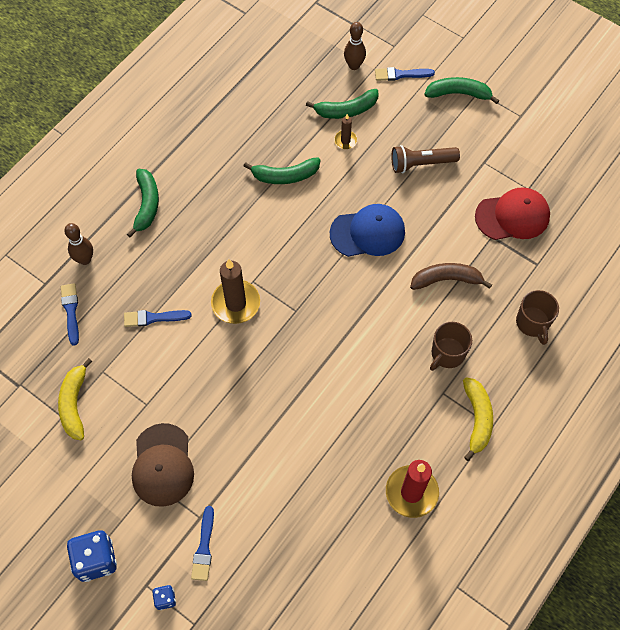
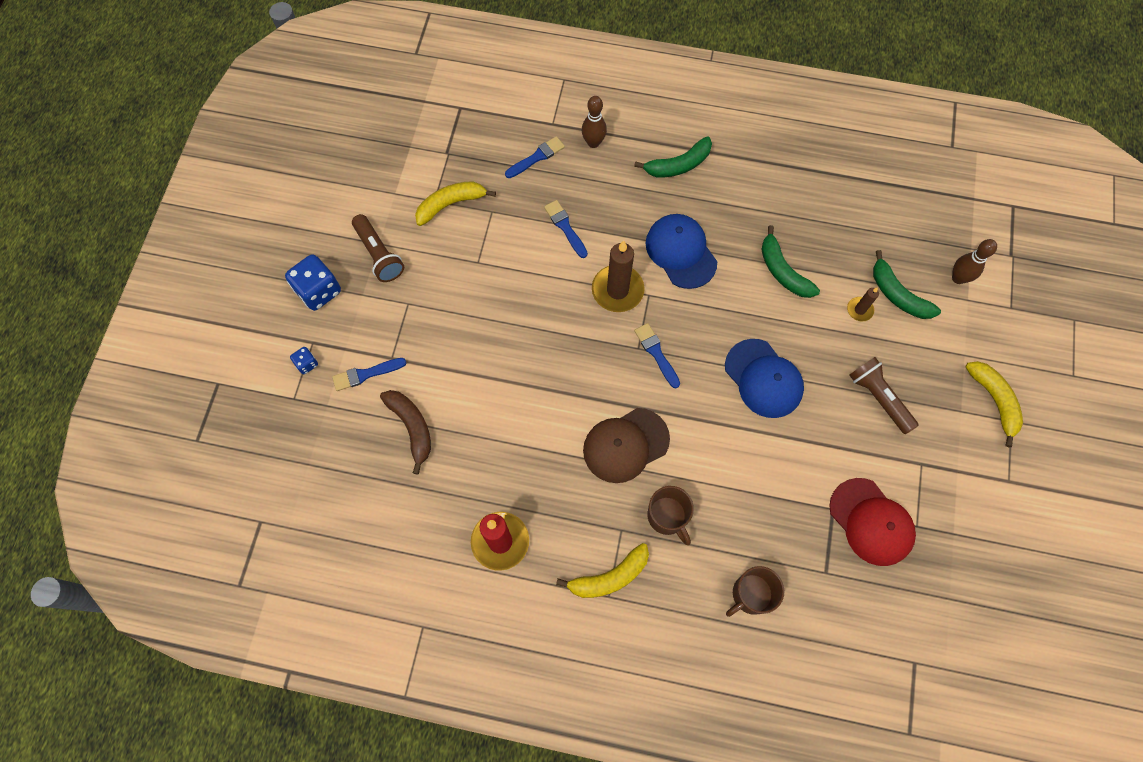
camera: 65 degrees right, 5 degrees up
brown cap [132,423,194,507] -> brown cap moved to [583,408,670,483]
blue brush [375,67,435,81] -> blue brush moved to [634,323,680,388]
brown banana [410,263,492,290] -> brown banana moved to [380,390,431,475]
green banana [424,77,499,104] -> yellow banana [965,361,1023,447]
brown mug [430,322,472,371] -> brown mug turned 135 degrees counterclockwise [647,486,694,545]
none -> brown flashlight [352,214,404,282]
none -> blue cap [646,214,717,289]

